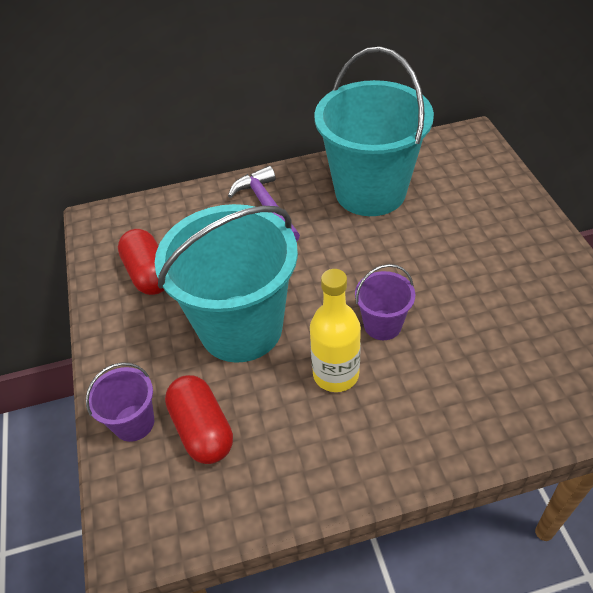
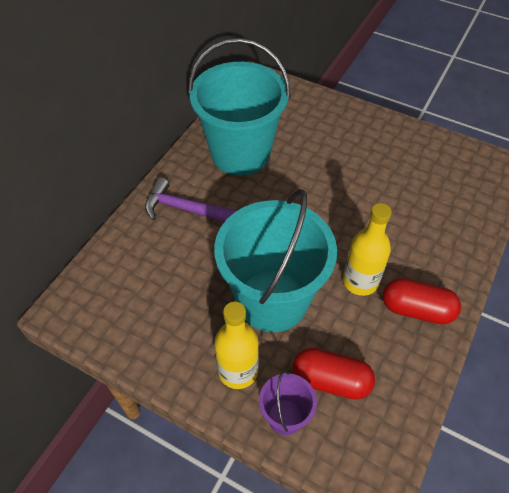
camera: 50 degrees left, 5 degrees up
red capsule [118,229,164,295] -> red capsule moved to [383,278,461,324]
purple bucket [355,264,415,340] -> none
none -> yellow bottle [214,301,259,389]

